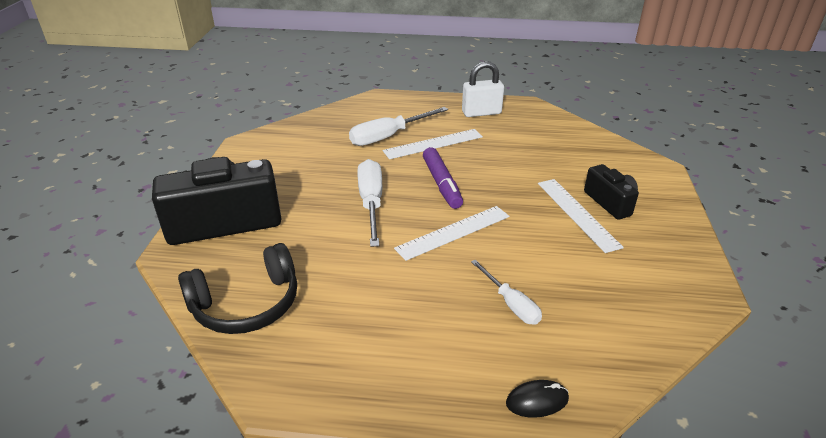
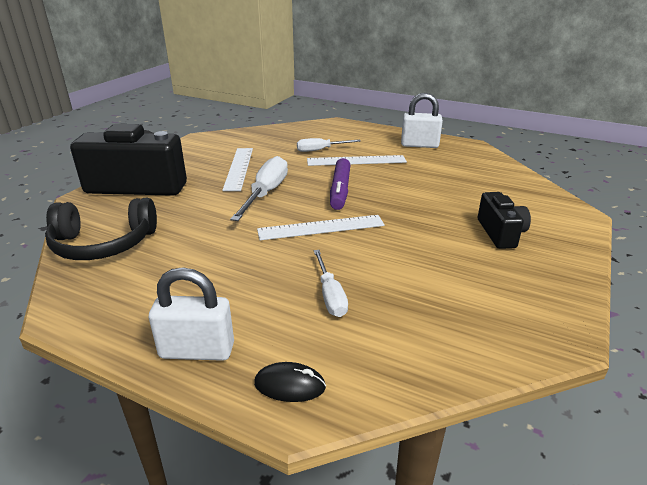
camera: 20 degrees right, 5 degrees down
white screwdriver [349,107,448,146] -> white screwdriver [297,138,361,152], size x0.62
white ruler [538,179,624,253] -> white ruler moved to [222,148,253,191]
none -> white padlock [149,267,234,361]

